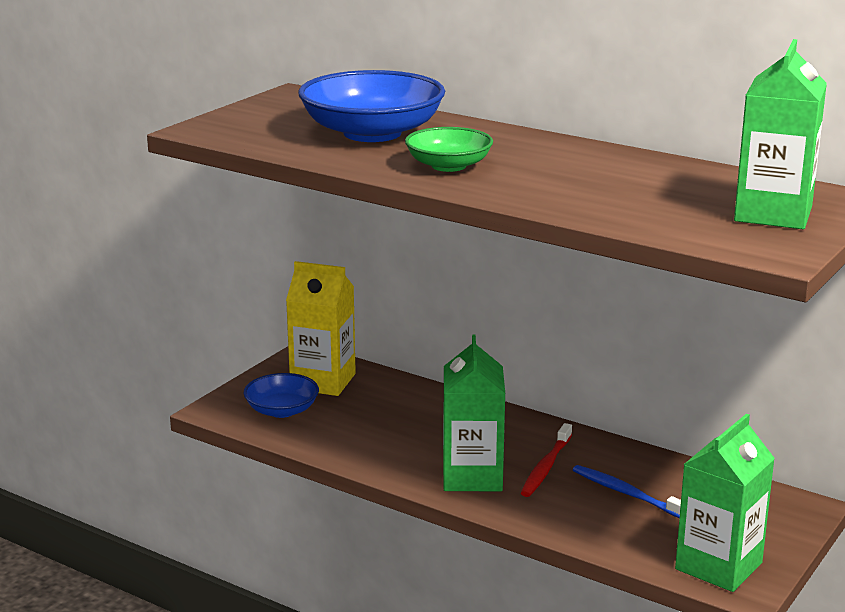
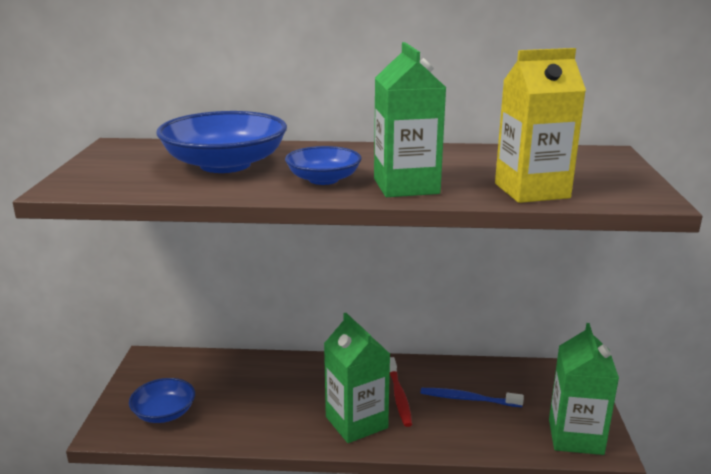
camera: 30 degrees left, 0 degrees up
yellow carton [286,261,356,396] -> yellow carton moved to [495,48,586,203]
green bowl [405,127,493,172] -> blue bowl [285,146,362,185]
green carton [734,39,827,229] -> green carton moved to [374,42,446,197]

